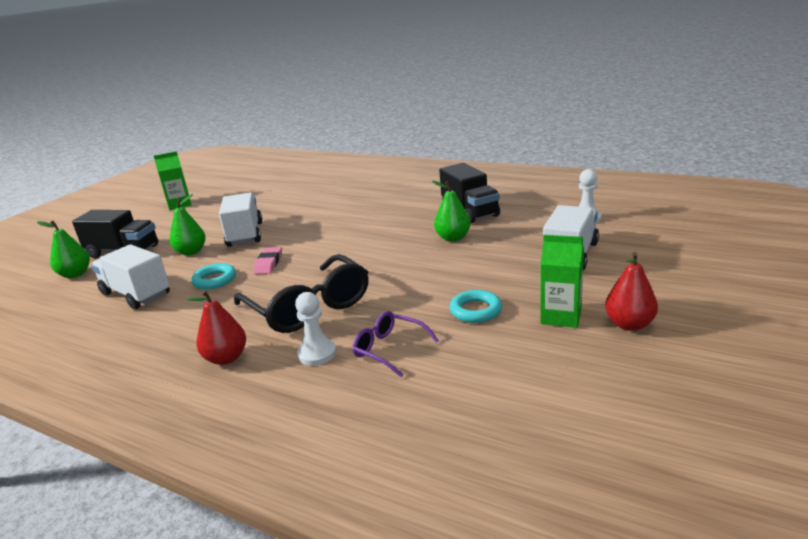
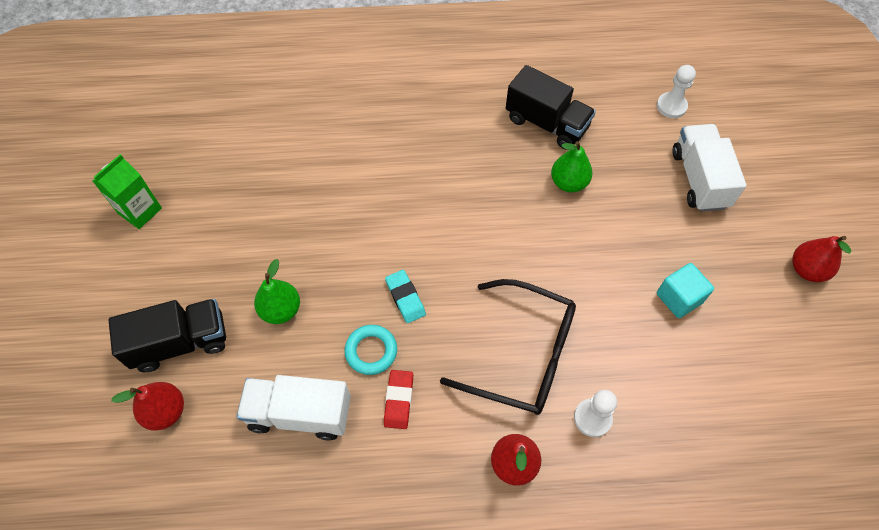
camera: 35 degrees left, 35 degrees up
green pear [37,221,90,278] -> red pear [111,382,184,431]
white truck [219,193,263,247] -> none
pink eraser [253,247,282,274] -> turquoise eraser [385,270,426,323]
purple glasses [352,311,439,377] -> none
turquoise ring [449,290,502,323] -> turquoise cube [657,263,714,318]
green carton [540,235,584,328] -> none
none -> red eraser [384,370,413,429]

